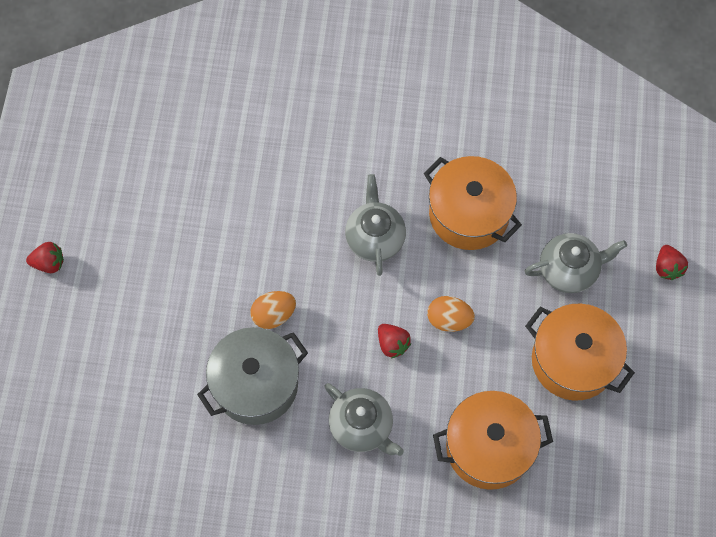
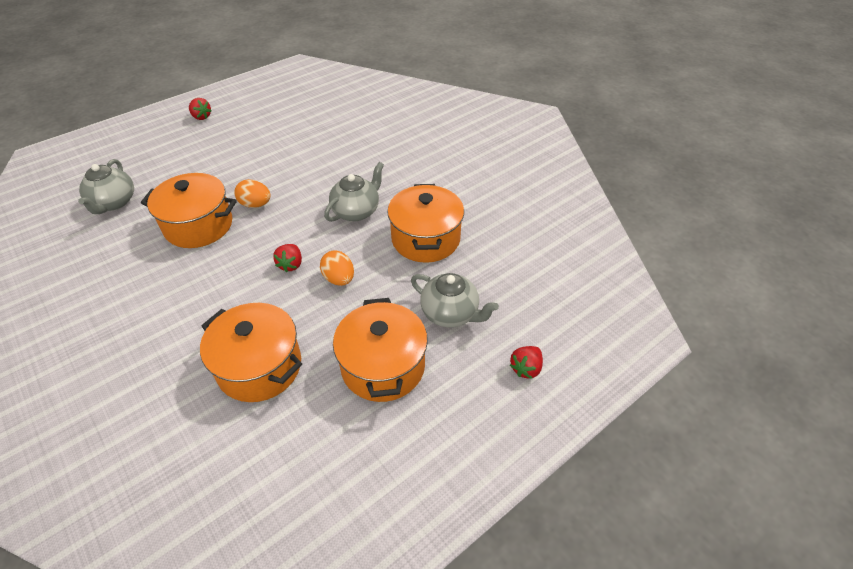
camera: 45 degrees right, 20 degrees down
grey pot [197,327,308,425] -> orange pot [141,173,237,248]
grey teapot [325,383,404,456] -> grey teapot moved to [78,159,134,214]

